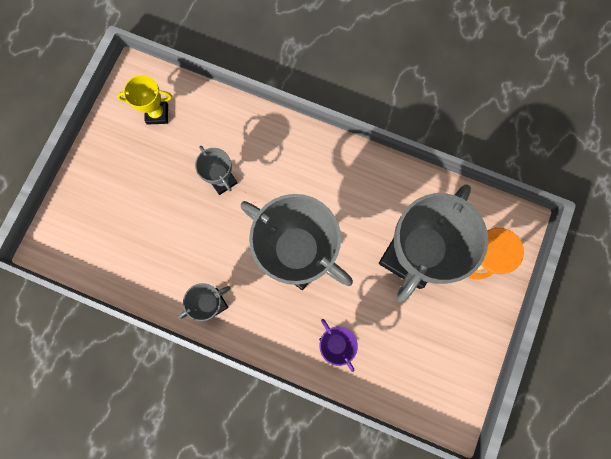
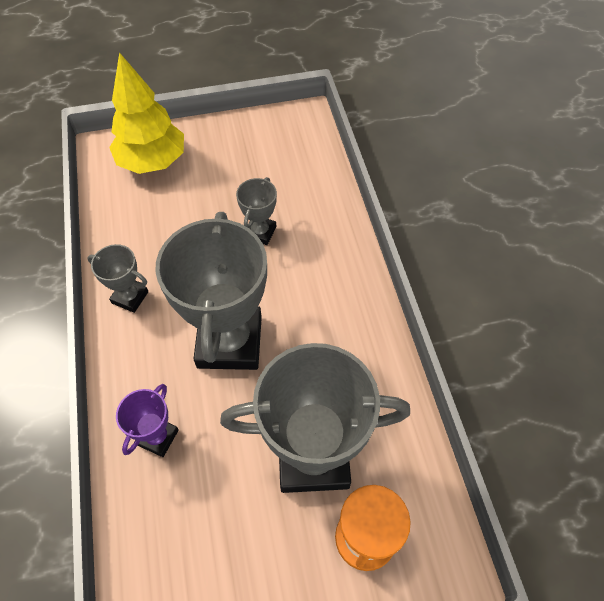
camera: 55 degrees right, 20 degrees down
yellow trophy [117,75,172,125] -> none
none -> yellow tree [109,52,184,174]

